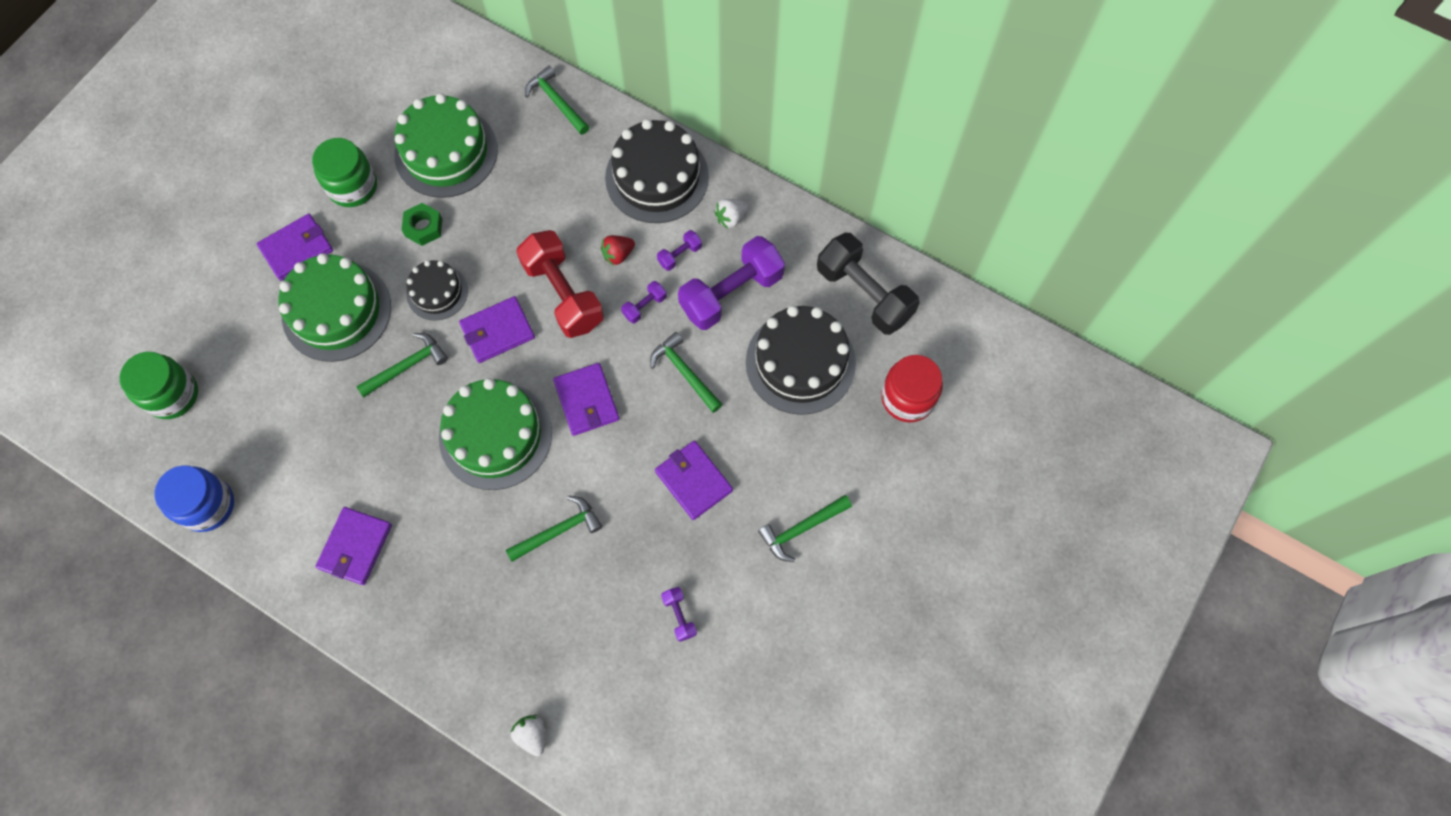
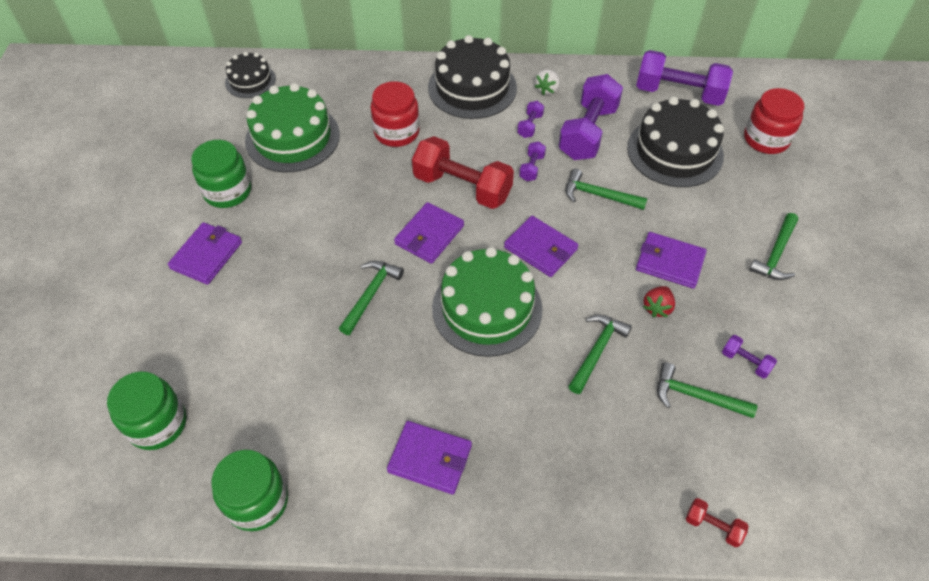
camera: 30 degrees left, 15 degrees down
blue jar [154,465,234,532] -> green jar [212,450,288,531]
green cake [279,253,391,362] -> none
purple wallet [315,507,392,585] -> purple wallet turned 60 degrees counterclockwise [387,421,472,494]
green nut [402,203,442,246] -> none
black cake [406,260,468,321] -> black cake moved to [225,52,276,98]
white strawberry [510,715,545,756] -> red dumbbell [686,498,749,547]
green hammer [525,65,589,135] -> green hammer moved to [657,362,758,418]
red strawberry [601,235,635,265] -> red strawberry moved to [643,286,675,317]
black dumbbell [817,233,920,335] -> purple dumbbell [636,50,733,106]
none -> red jar [371,81,420,147]

